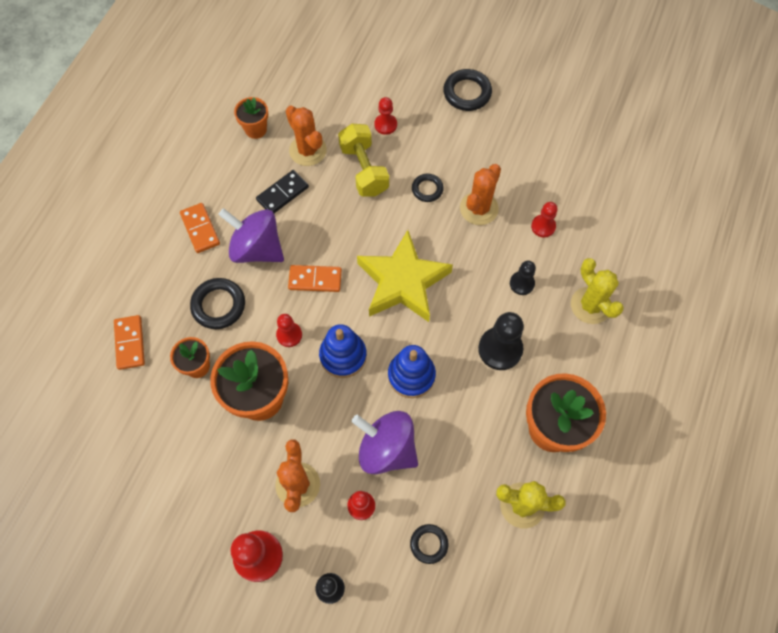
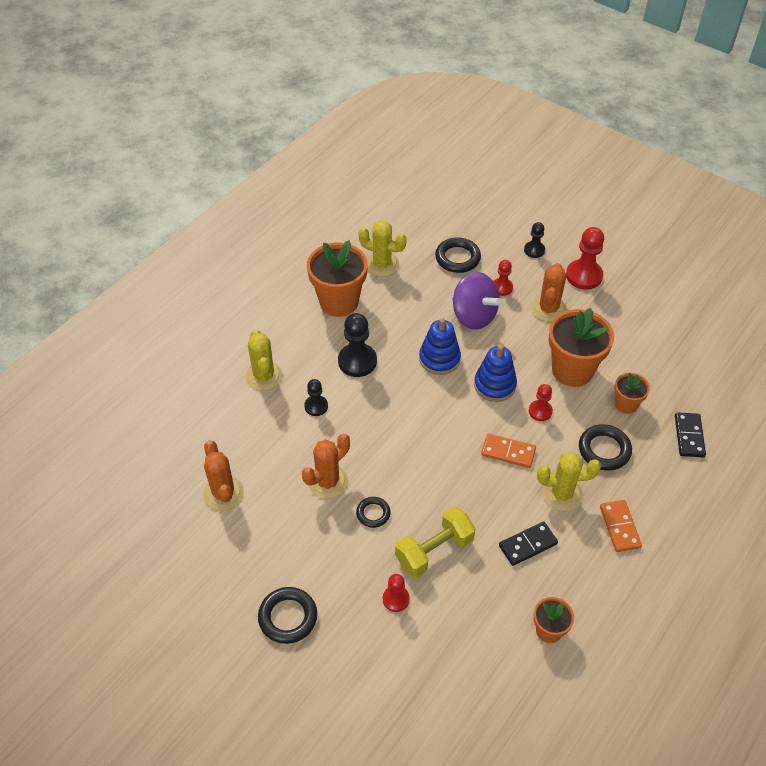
camera: 165 degrees left, 15 degrees down
orange domino [114,315,145,370] -> black domino [675,412,706,457]
purple spinning top [218,208,284,263] -> yellow cactus [537,452,601,511]
orange cactus [286,106,327,166] -> orange cactus moved to [203,440,244,511]
yellow dumbbell [338,124,389,196] -> yellow dumbbell turned 60 degrees clockwise [395,507,475,578]
yellow star [357,230,453,322] -> none
black ring [410,524,449,564] -> black ring [435,238,481,273], size x1.61
red pawn [531,202,558,238] -> none

